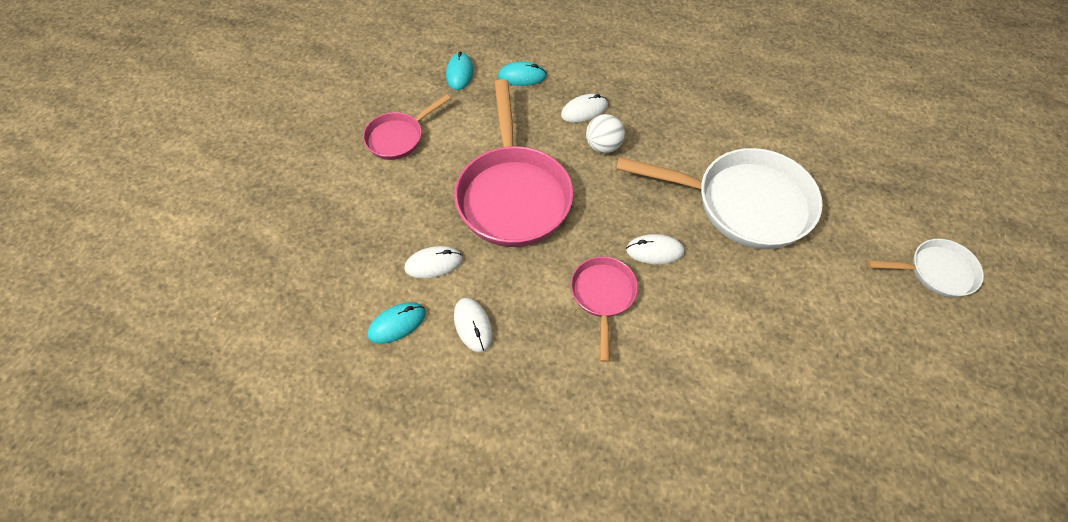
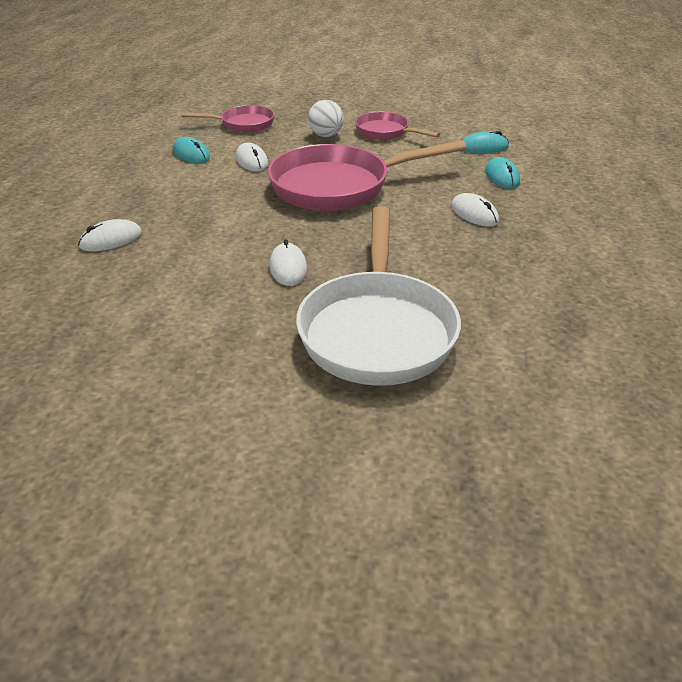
camera: 80 degrees right, 20 degrees down
white mouse [454,298,492,352] -> white mouse moved to [78,219,142,251]
pink pan [571,256,638,362] -> pink pan moved to [182,105,274,133]
white ball [586,114,625,153] -> white ball moved to [308,100,344,137]
white pan [868,239,984,298] -> none

